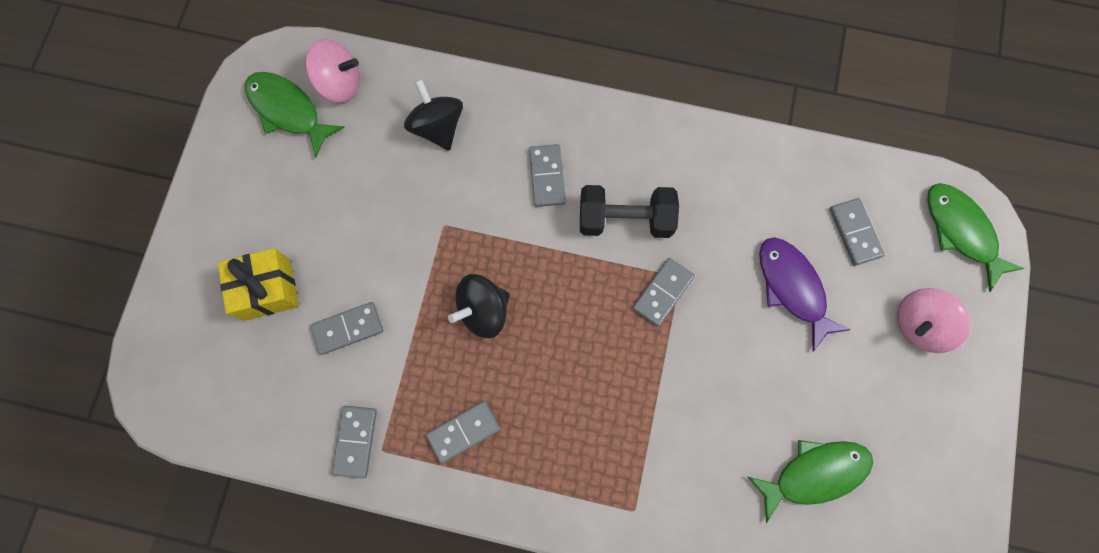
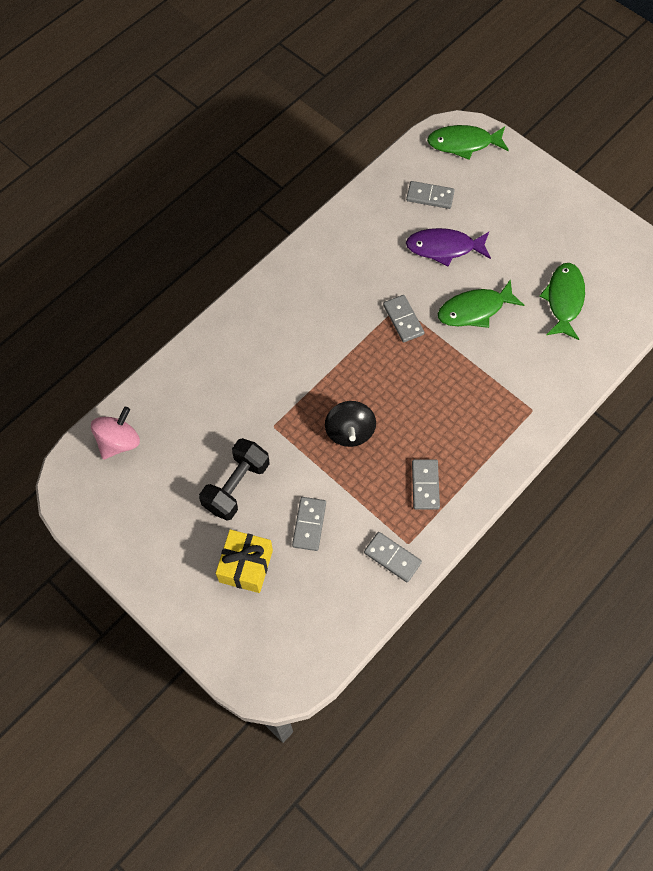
camera: 60 degrees left, 10 degrees down
green fish [245,72,345,157] -> green fish moved to [438,279,524,328]
black spinning top [404,79,463,151] -> none
grey domino [529,144,566,207] -> none
black dumbbell [580,185,679,238] -> black dumbbell moved to [199,438,270,520]
pink spinning top [897,288,971,353] -> none

